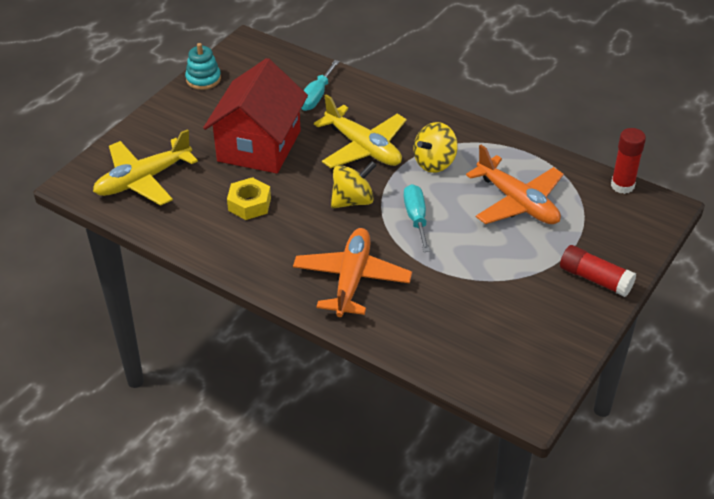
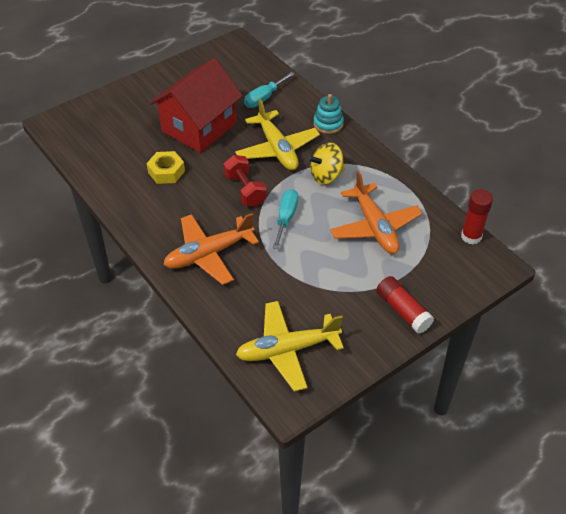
camera: 20 degrees right, 5 degrees up
yellow plane [93,129,198,206] -> yellow plane moved to [236,301,344,392]
turquoise stacking toy [185,43,221,90] -> turquoise stacking toy moved to [313,94,344,134]
orange plane [293,228,412,317] -> orange plane turned 150 degrees counterclockwise [163,213,259,285]
yellow spinning top [331,161,377,208] -> red dumbbell [224,155,267,207]

